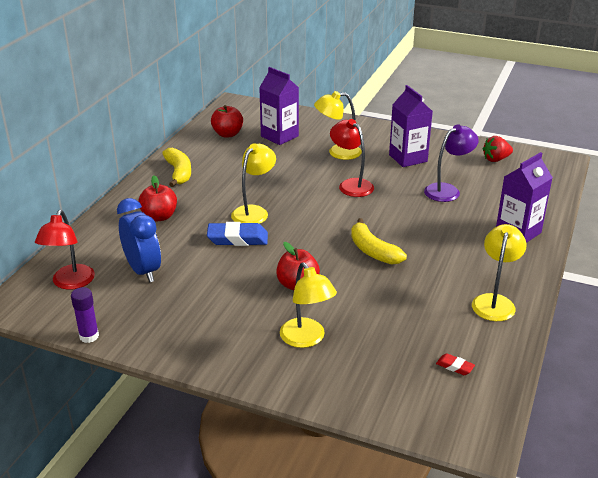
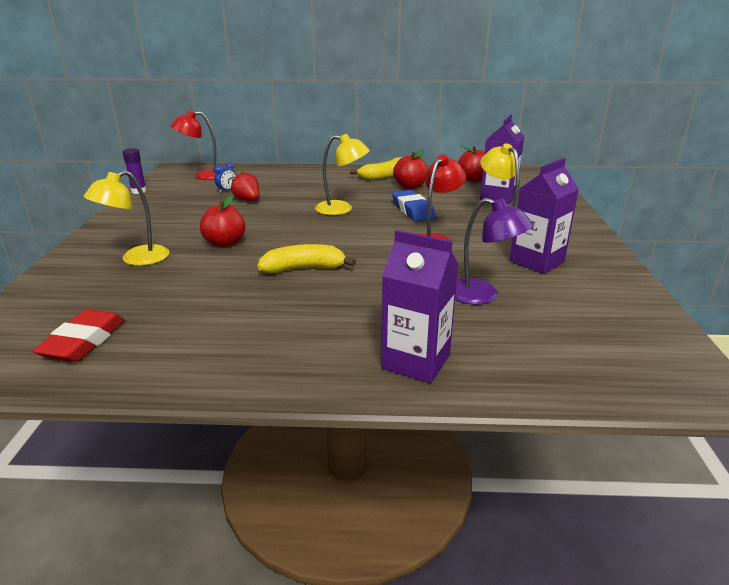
camera: 70 degrees right, 5 degrees down
blue clock [117,198,161,283] -> blue clock [214,162,236,193], size x0.44
red apple [138,175,177,222] -> red apple moved to [393,150,428,189]
blue eraser [207,222,268,246] -> blue eraser moved to [392,190,436,222]
yellow banana [351,218,407,264] -> yellow banana turned 45 degrees clockwise [257,244,356,273]
red eraser [436,353,475,375] -> red eraser [33,310,125,362], size x2.03
yellow lamp [472,224,527,321] -> none
red strawberry [483,136,513,162] -> red strawberry moved to [231,172,259,201]

